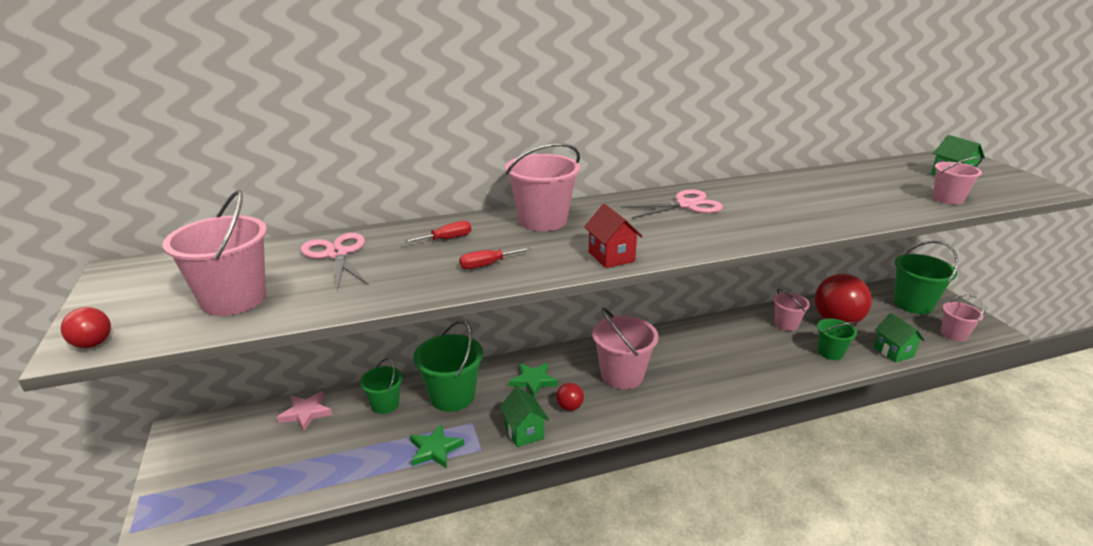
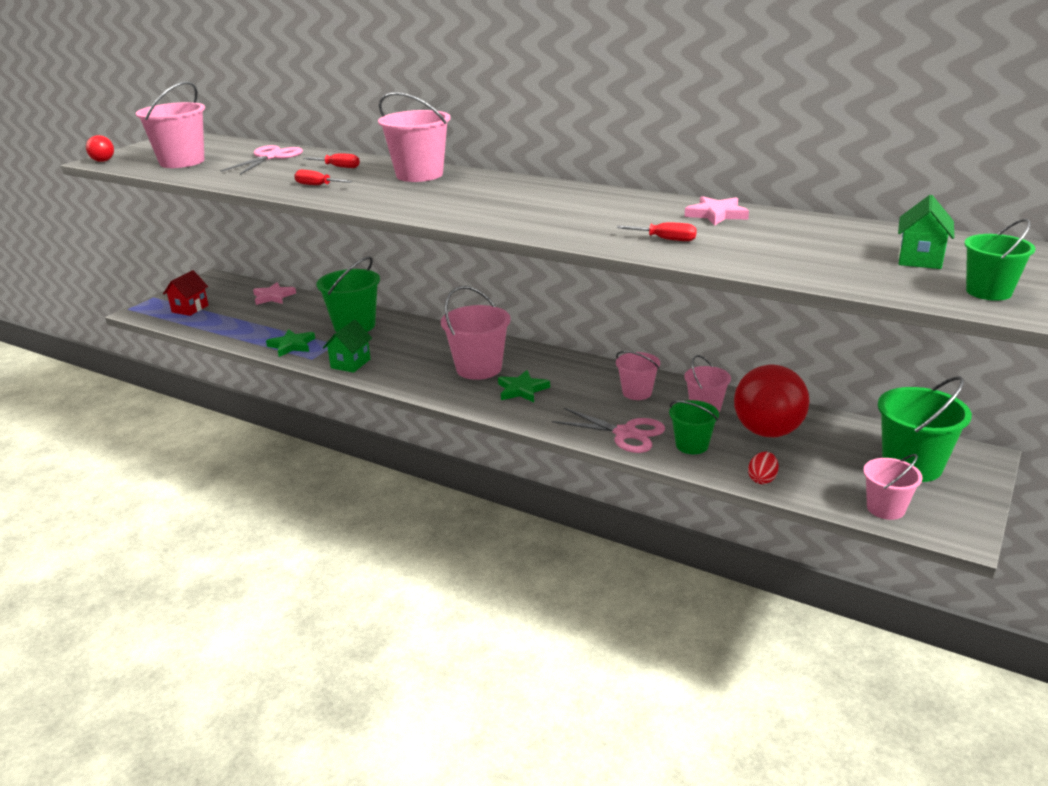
camera: 50 degrees right, 0 degrees up
green bucket [360,358,402,414] -> green bucket moved to [964,219,1035,301]
green star [509,363,558,397] -> green star moved to [498,370,550,402]
red ball [556,383,584,411] -> none
red house [584,204,643,268] -> red house moved to [163,270,208,316]
pink scissors [621,189,723,219] -> pink scissors moved to [552,408,665,453]
green house [874,313,924,363] -> red egg [748,452,779,484]
pink bucket [933,157,982,205] -> pink bucket moved to [616,351,660,400]
none -> red screwdriver [616,222,697,241]
none -> pink star [685,196,749,226]

